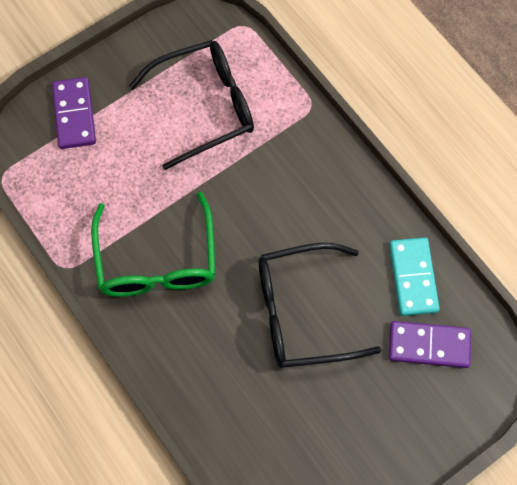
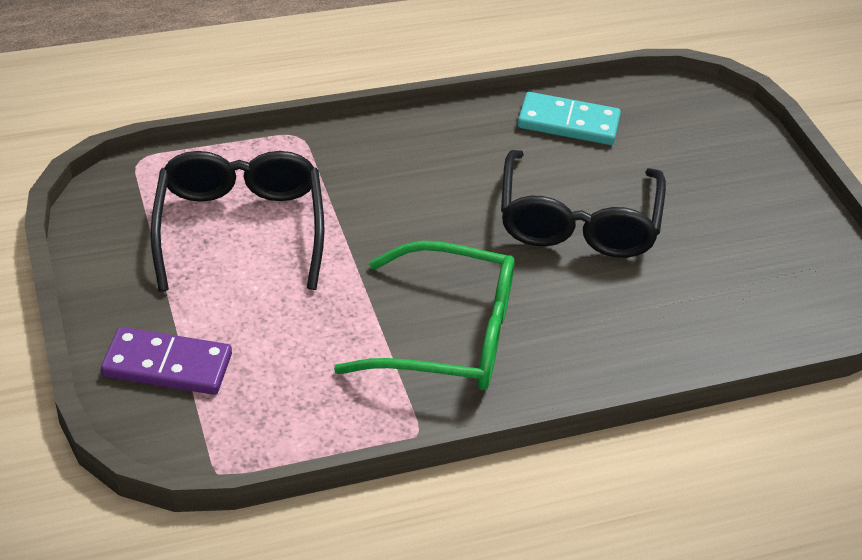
camera: 75 degrees left, 25 degrees down
purple domino [389,321,471,368] -> none

